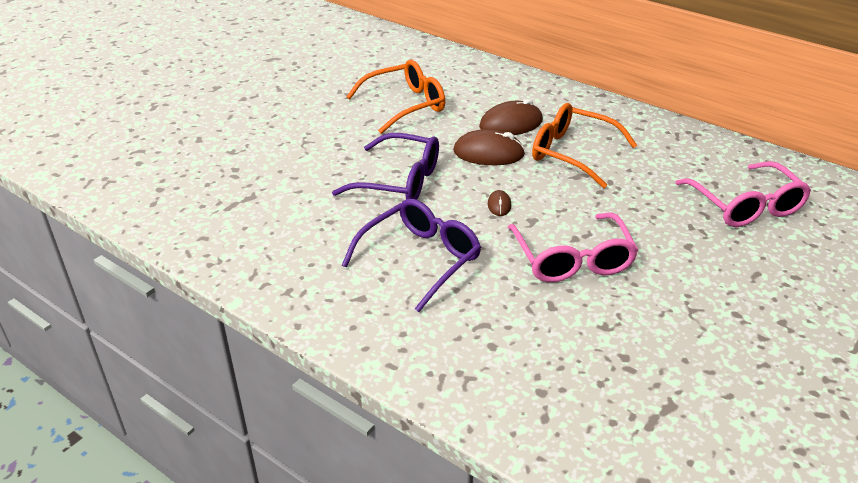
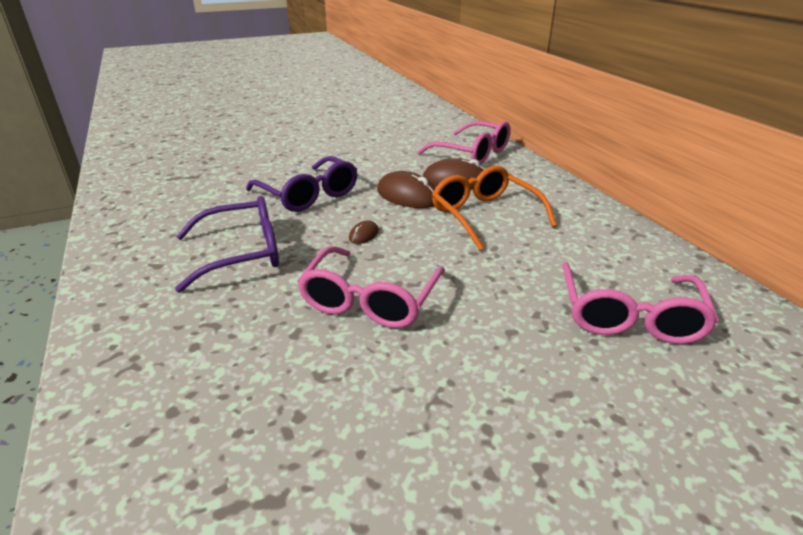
camera: 30 degrees right, 5 degrees down
orange glasses [346,60,445,134] -> none
none -> pink glasses [417,121,511,165]

